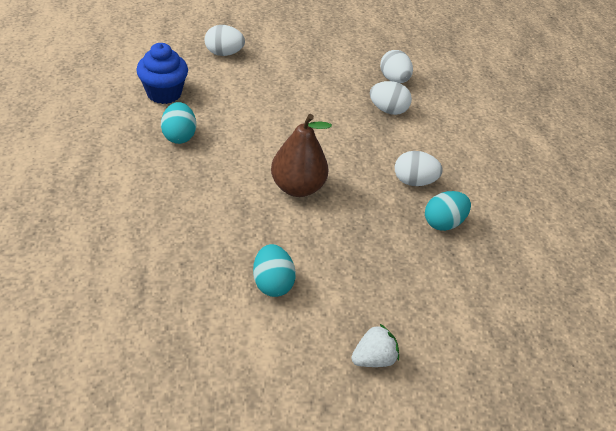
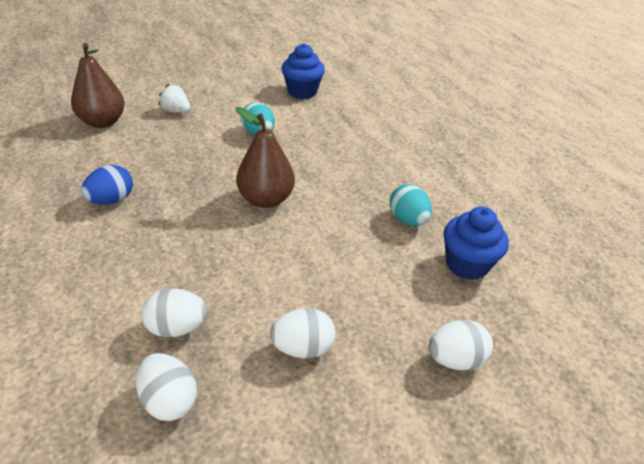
camera: 165 degrees right, 5 degrees down
white strawberry [351,323,399,367] -> white strawberry turned 75 degrees clockwise [159,84,191,113]
white egg [395,151,443,186] -> white egg moved to [270,308,336,358]
turquoise egg [425,191,471,231] -> blue egg [82,165,133,205]
none -> brown pear [71,43,125,128]
none -> blue cupcake [282,43,325,99]

